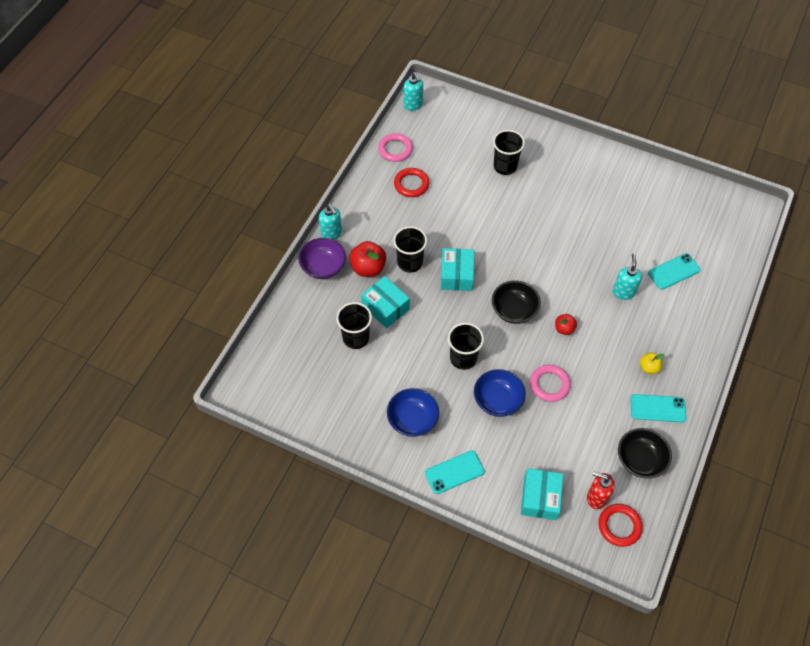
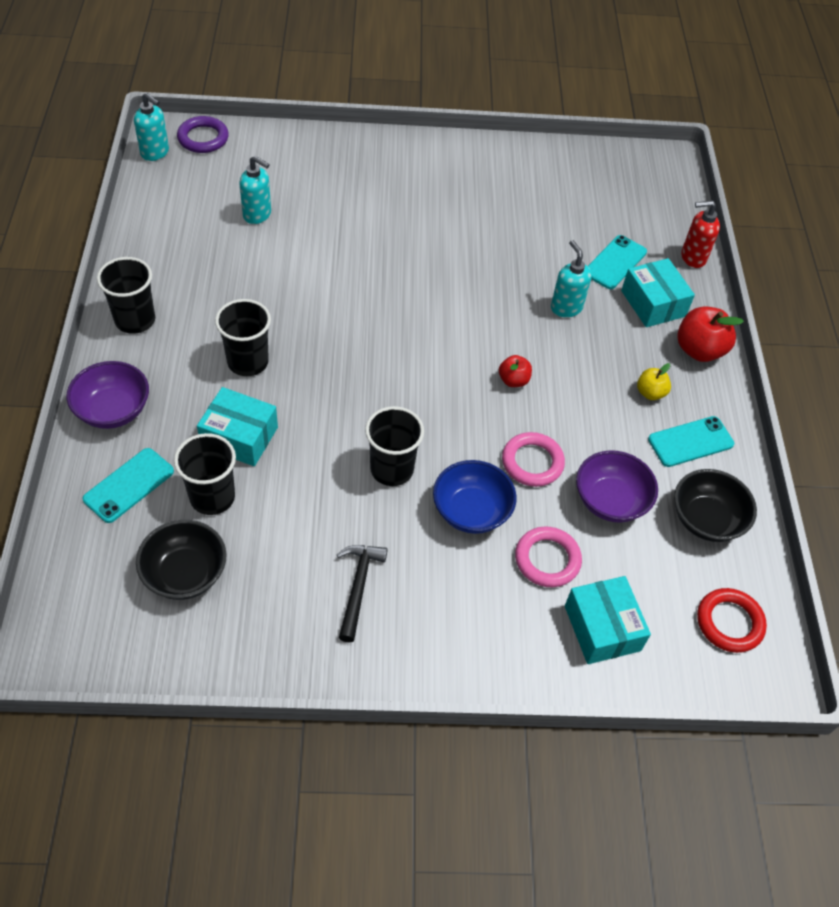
camera: 30 degrees left, 5 degrees down
turquoise soap dispenser [319,204,342,240] -> turquoise soap dispenser moved to [239,156,271,224]
red apple [349,241,386,277] -> red apple moved to [677,306,744,362]
pink ring [378,133,413,162] -> pink ring moved to [515,526,582,587]
blue bowl [387,388,439,437] -> black hammer [337,545,388,642]
red ring [394,168,430,197] -> none
turquoise phone [425,451,485,494] -> turquoise phone moved to [83,448,174,523]
turquoise box [441,248,474,291] -> turquoise box moved to [621,258,695,327]
black bowl [492,280,541,324] -> black bowl moved to [136,520,227,600]
black cup [493,130,525,175] -> black cup moved to [97,257,155,334]
red soap dispenser [587,471,615,509] -> red soap dispenser moved to [681,200,720,268]
none -> purple ring [177,116,229,153]
none -> purple bowl [576,450,658,523]

